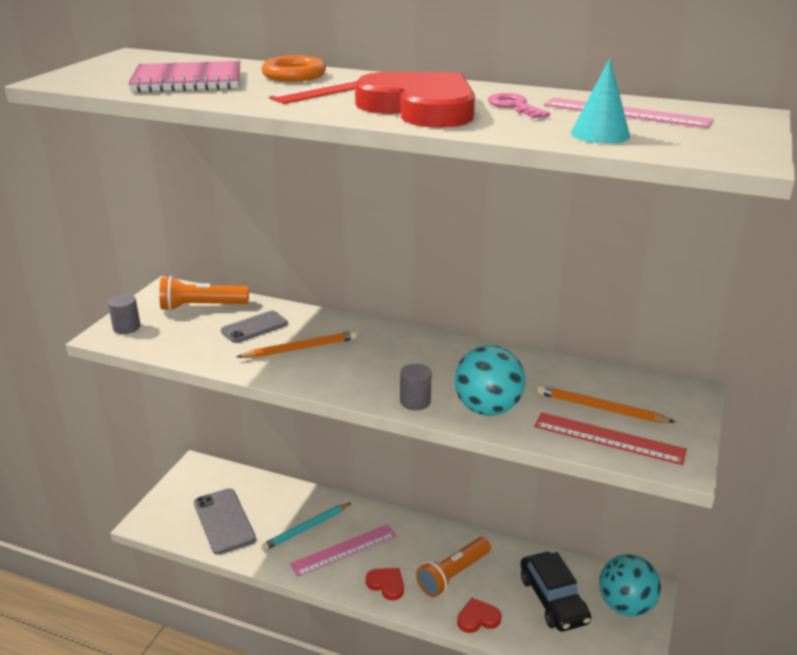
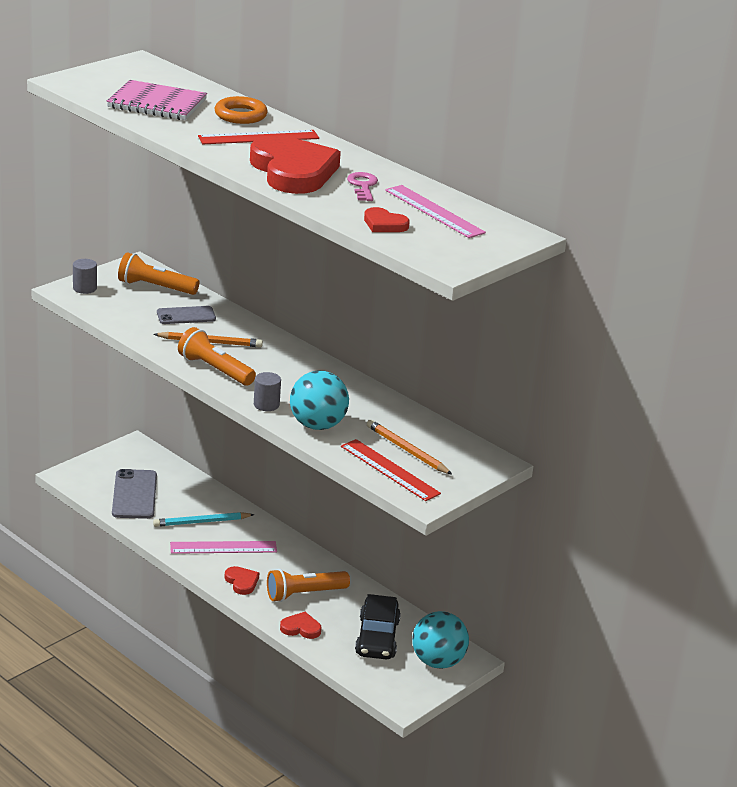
camera: 20 degrees right, 0 degrees up
turquoise cone [571,58,630,144] -> red heart [364,207,410,232]
none -> orange flashlight [178,327,256,386]

